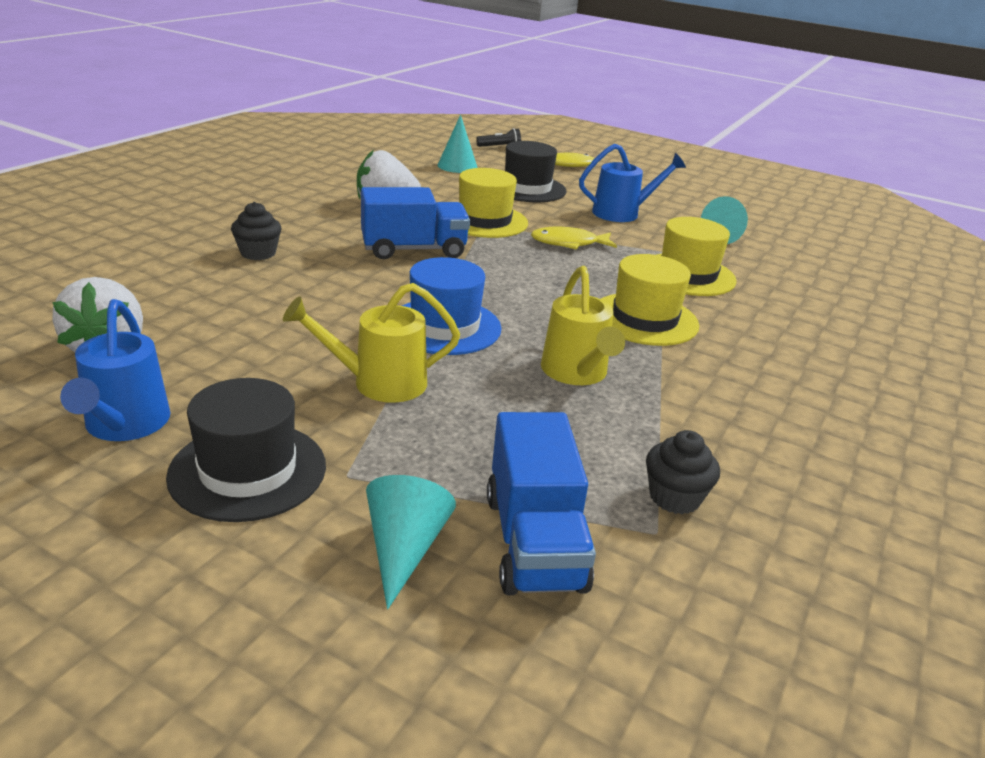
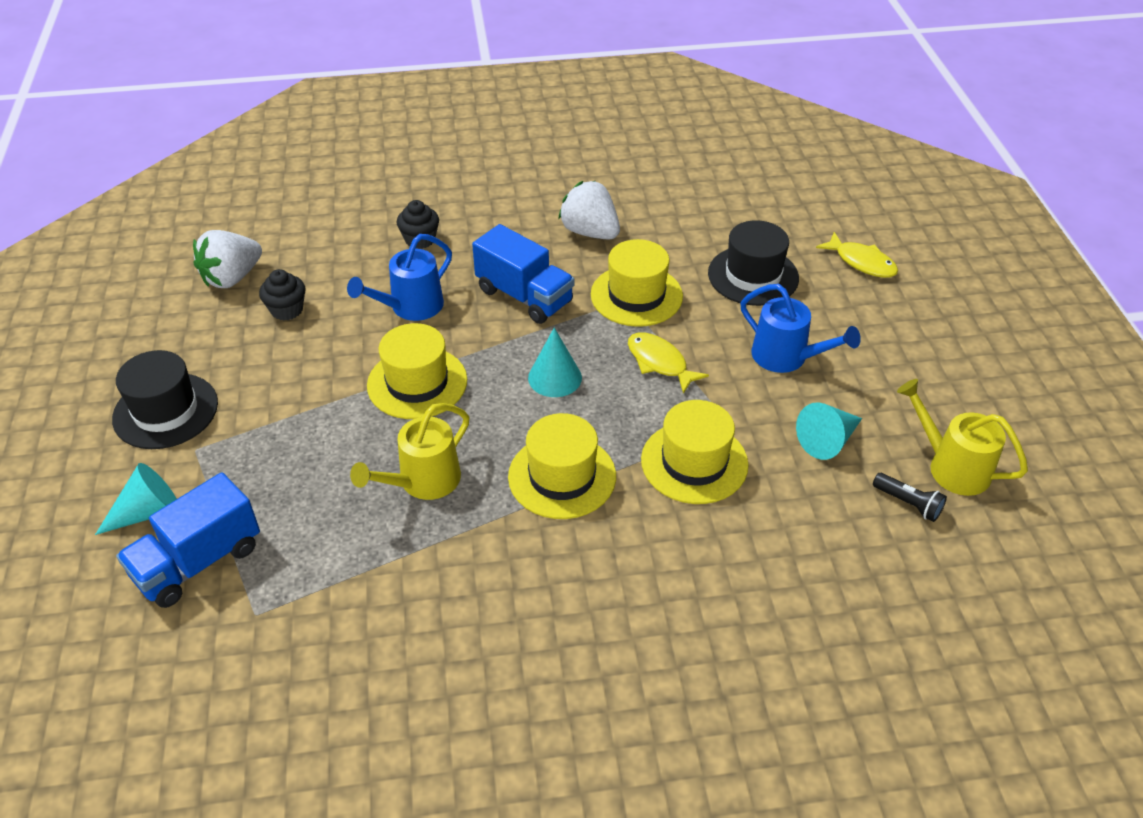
camera: 55 degrees right, 15 degrees up
blue watering can [60,299,171,441] -> blue watering can moved to [347,234,452,321]
yellow watering can [283,283,460,403] -> yellow watering can moved to [897,379,1028,496]
blue hat [402,257,502,355] -> yellow hat [367,323,467,419]
turquoise cone [438,115,478,173] -> turquoise cone moved to [528,327,582,397]
black flashlight [476,128,521,147] -> black flashlight moved to [873,473,947,522]
black cupcake [646,430,720,514] -> black cupcake moved to [259,269,305,320]

